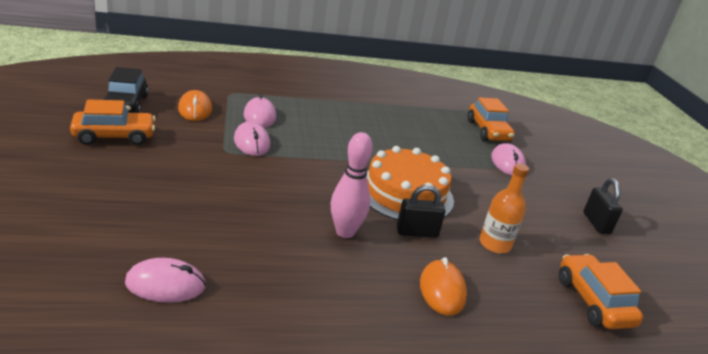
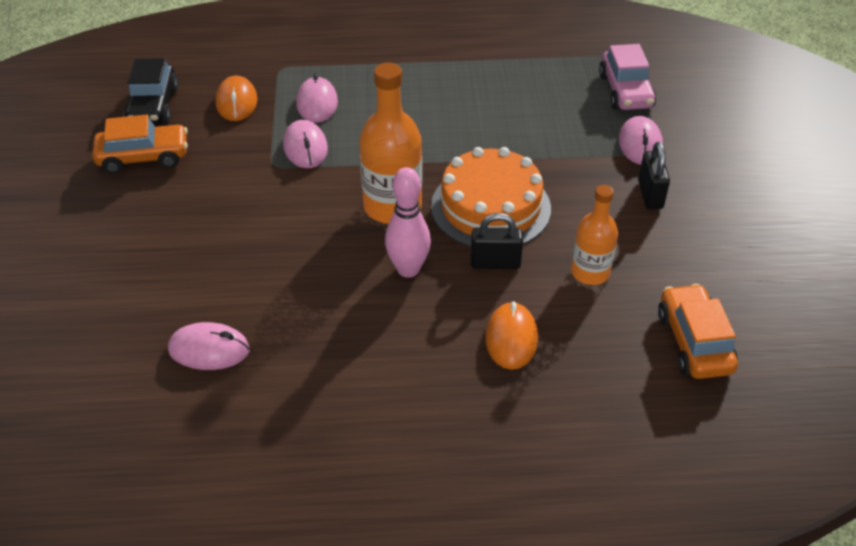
camera: 10 degrees right, 15 degrees up
orange car [467,97,515,142] -> pink car [599,44,656,110]
black padlock [583,178,623,234] -> black padlock moved to [638,142,670,209]
none -> orange bottle [359,63,422,224]

